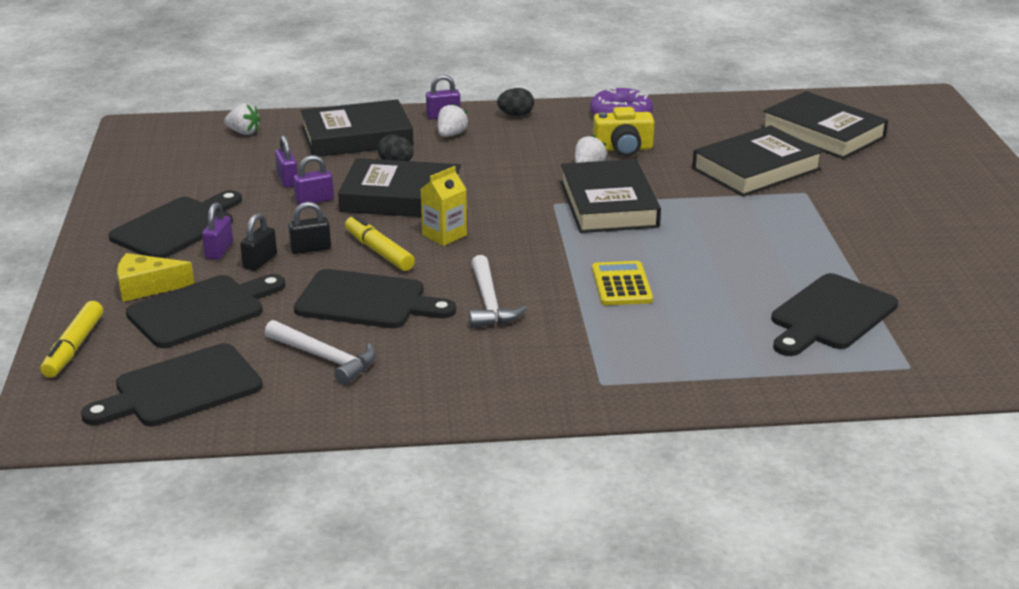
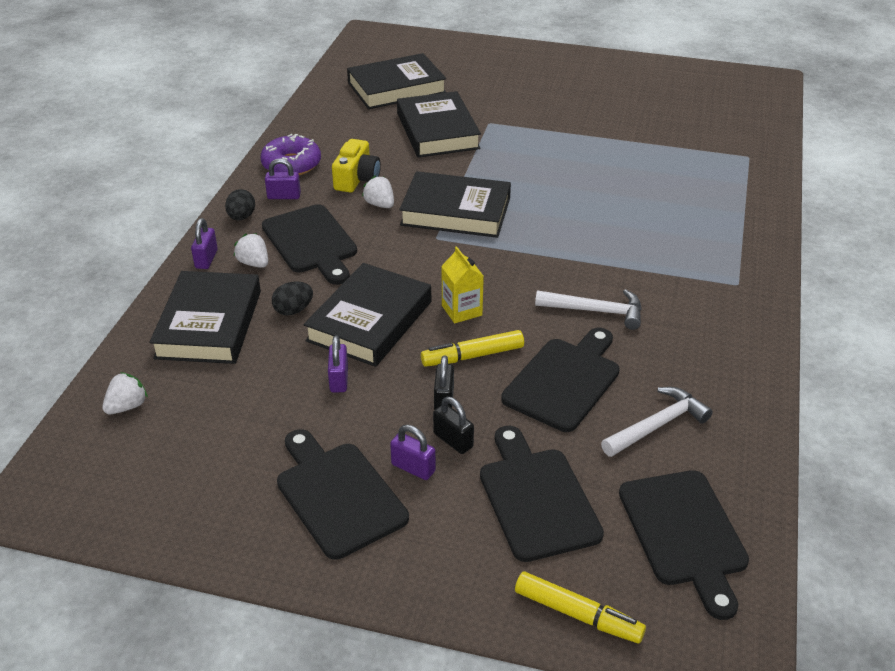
camera: 70 degrees left, 10 degrees up
yellow cheese [117,253,194,302] -> none
purple padlock [275,135,298,188] -> purple padlock moved to [265,158,301,199]
yellow calculator [592,261,653,305] -> none
black cutting board [771,273,898,356] -> black cutting board moved to [262,204,357,285]

